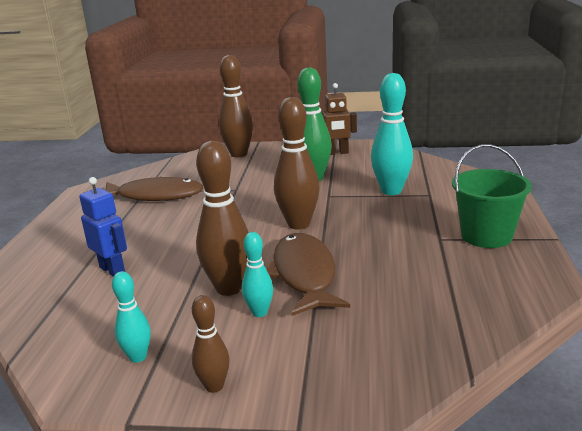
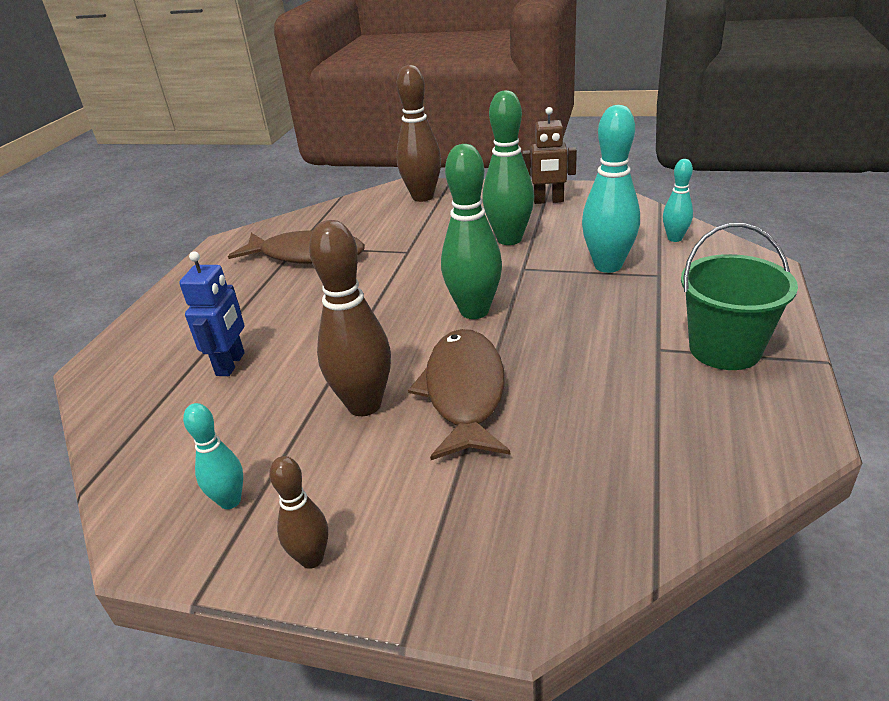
camera: 10 degrees right, 10 degrees up
blue robot [79,177,127,277] -> blue robot turned 45 degrees clockwise [179,251,245,376]
turquoise bowling pin [242,232,273,317] -> turquoise bowling pin moved to [663,159,693,242]
brown bowling pin [274,97,320,230] -> green bowling pin [441,144,502,319]

